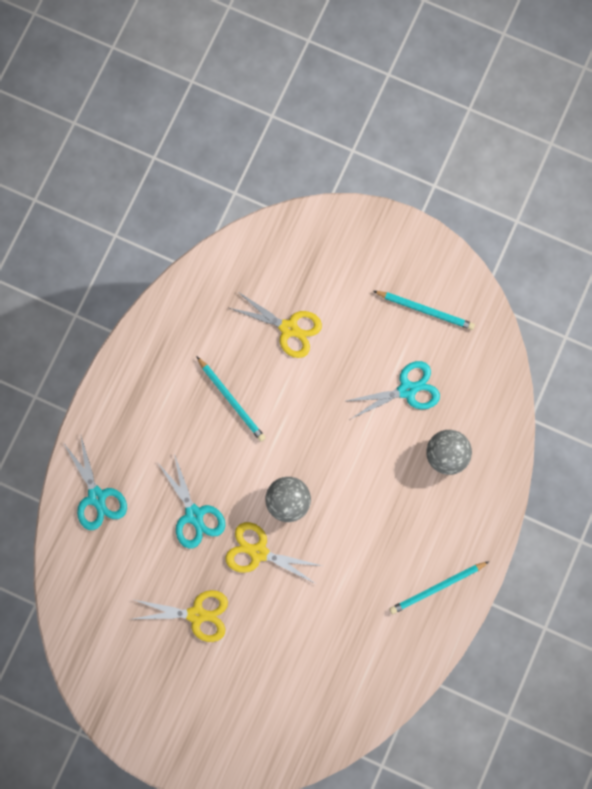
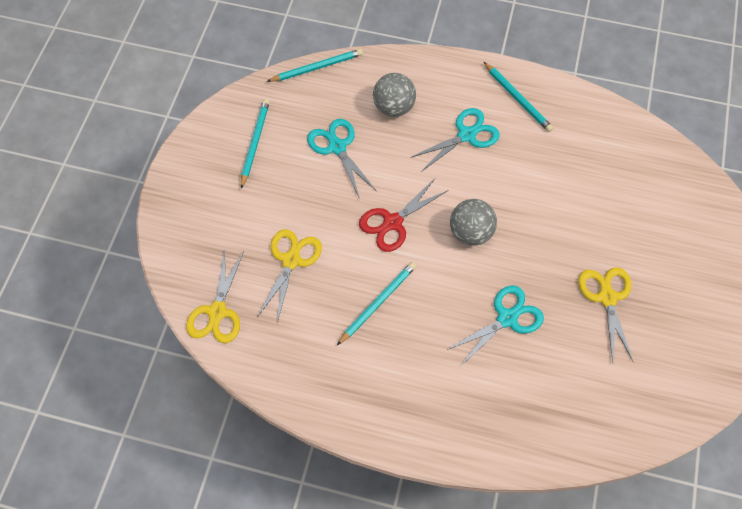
camera: 100 degrees left, 15 degrees down
turquoise scissors [64,437,127,530] -> turquoise scissors moved to [410,108,500,172]
yellow scissors [225,522,322,584] -> yellow scissors moved to [186,249,244,343]
none -> turquoise pencil [267,49,363,82]
none -> red scissors [359,179,448,252]

